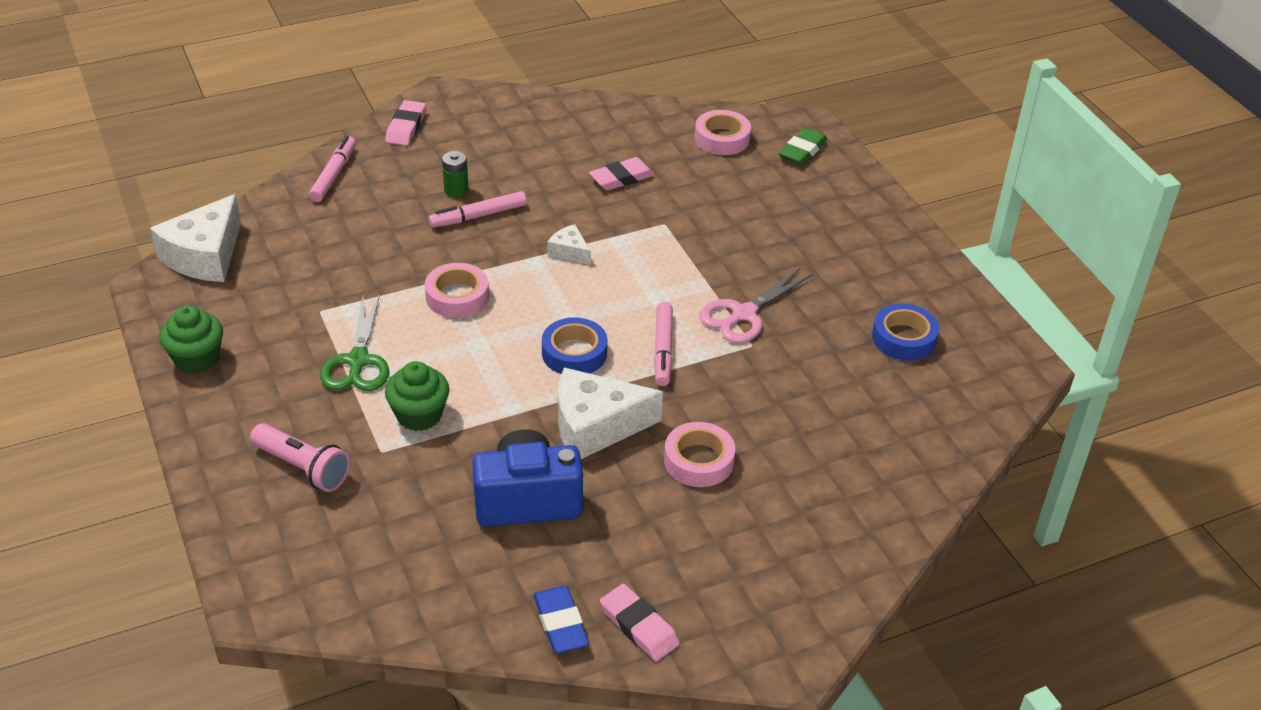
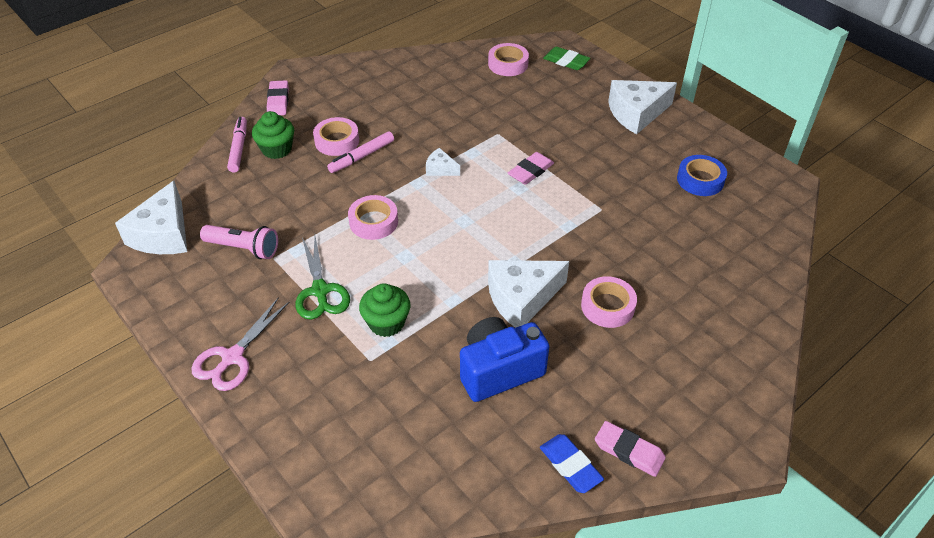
camera: 15 degrees left, 5 degrees up
green cupcake [159,305,223,374] -> green cupcake moved to [252,111,294,159]
pink flashlight [250,423,350,492] -> pink flashlight moved to [200,225,278,259]
green battery [442,151,469,198] -> pink tape [313,117,359,156]
blue tape [542,317,607,374] -> none
pink eraser [589,157,655,191] -> pink eraser moved to [508,152,554,185]
pink marker [654,302,673,386] -> none
pink scissors [700,267,813,343] -> pink scissors moved to [191,297,290,391]
green eraser [779,128,827,165] -> green eraser turned 75 degrees counterclockwise [543,47,590,70]
none -> white cheese [608,80,677,134]

